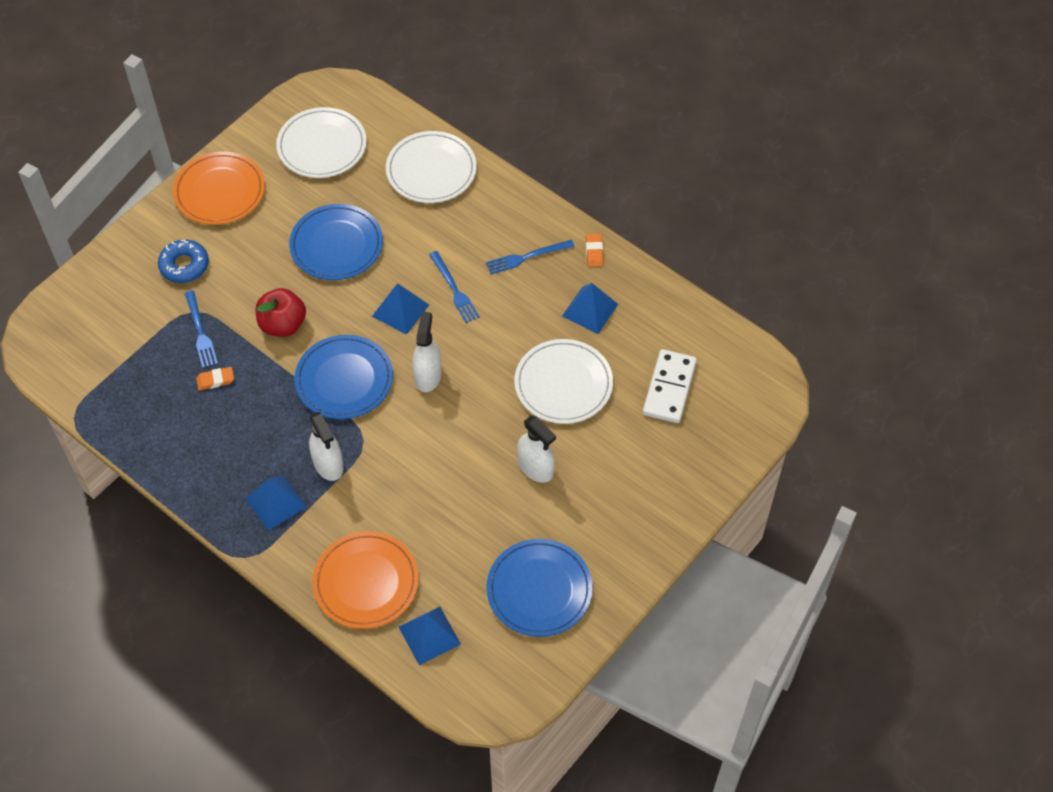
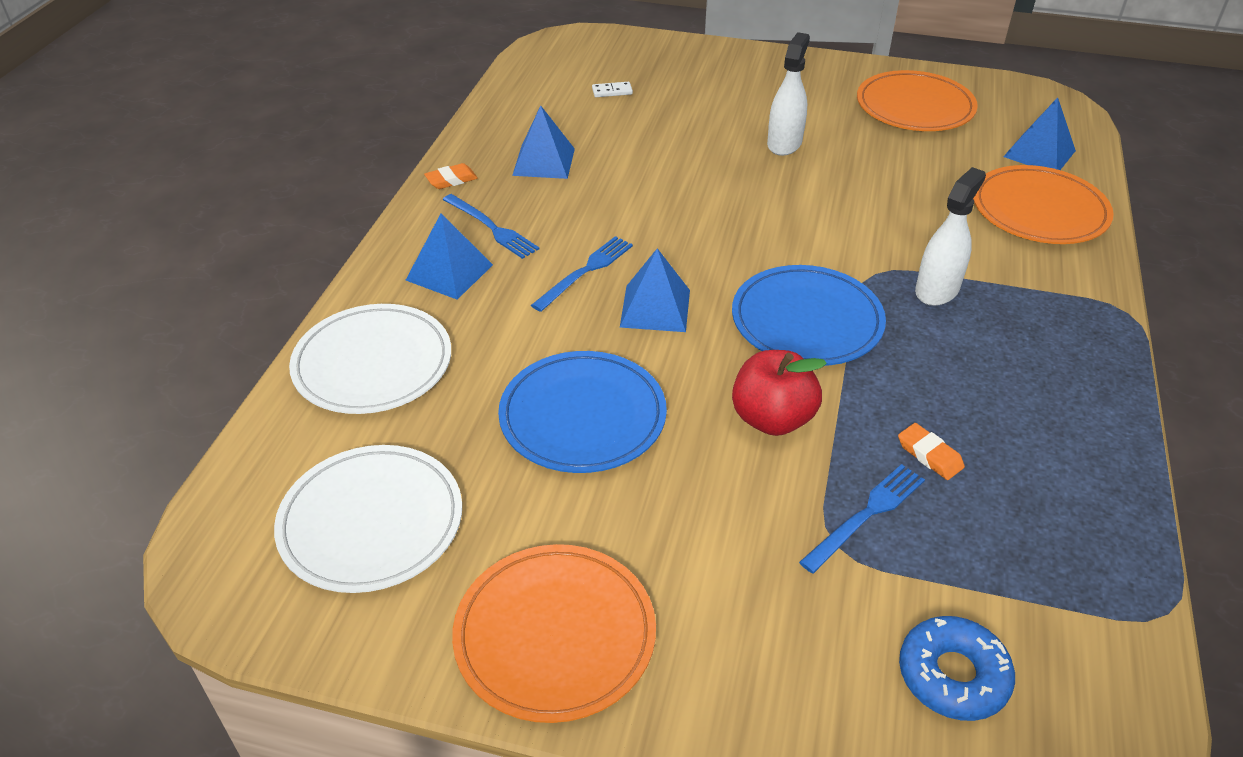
camera: 115 degrees left, 15 degrees down
blue donut [158,240,209,283] -> blue donut moved to [899,616,1015,721]
blue pyramid [245,475,307,531] -> blue pyramid moved to [406,213,493,300]
white spray bottle [412,312,442,392] -> none
blue plate [487,539,593,637] -> orange plate [857,70,978,131]
white plate [515,339,613,424] -> none
white domino [643,349,697,423] -> white domino [592,82,633,97], size x0.43

